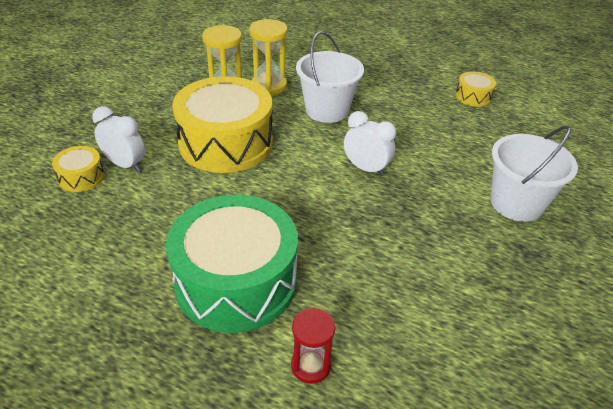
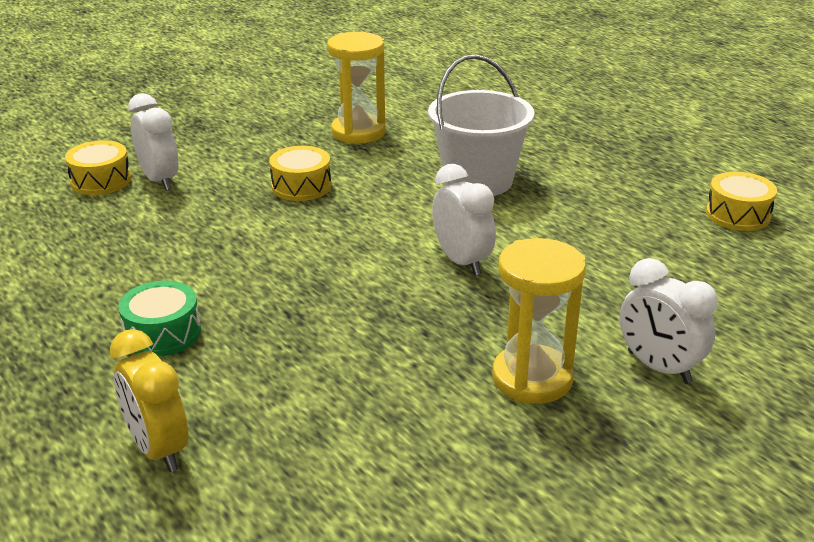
camera: 30 degrees right, 10 degrees down
green drum [166,195,298,333] -> green drum [118,281,201,357], size x0.43
yellow drum [173,76,273,173] -> yellow drum [269,146,331,201], size x0.43
yellow hourglass [249,19,288,95] -> yellow hourglass moved to [492,238,586,404]
red hourglass [291,308,335,384] -> yellow clock [110,329,188,472]
white bucket [491,126,578,222] -> white clock [620,258,718,384]

